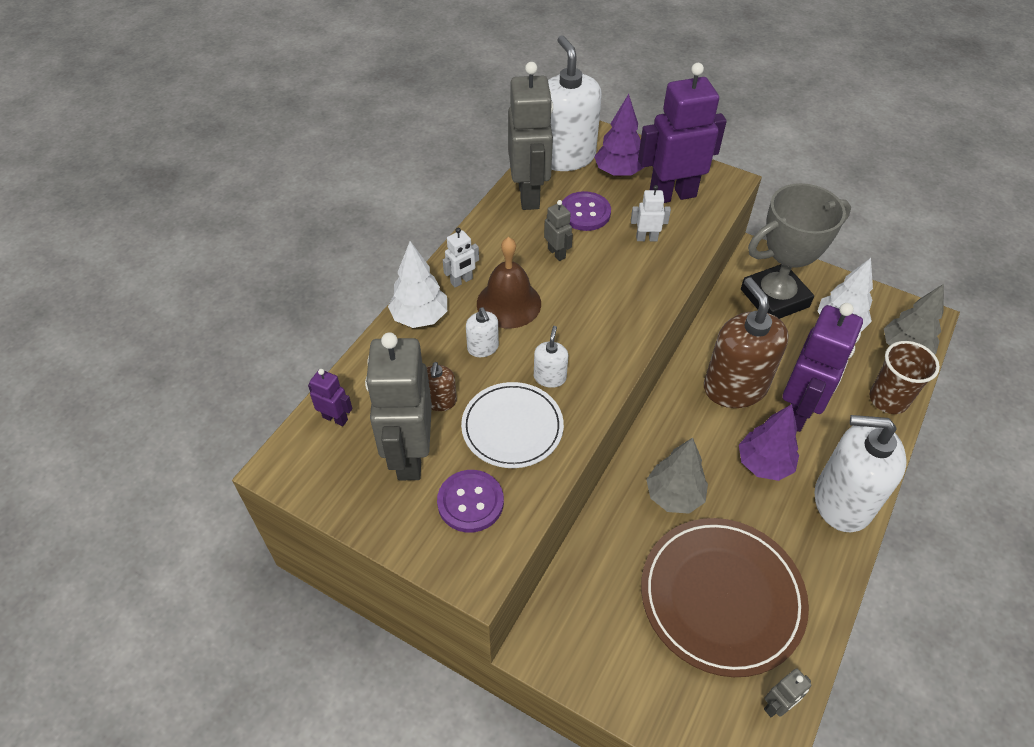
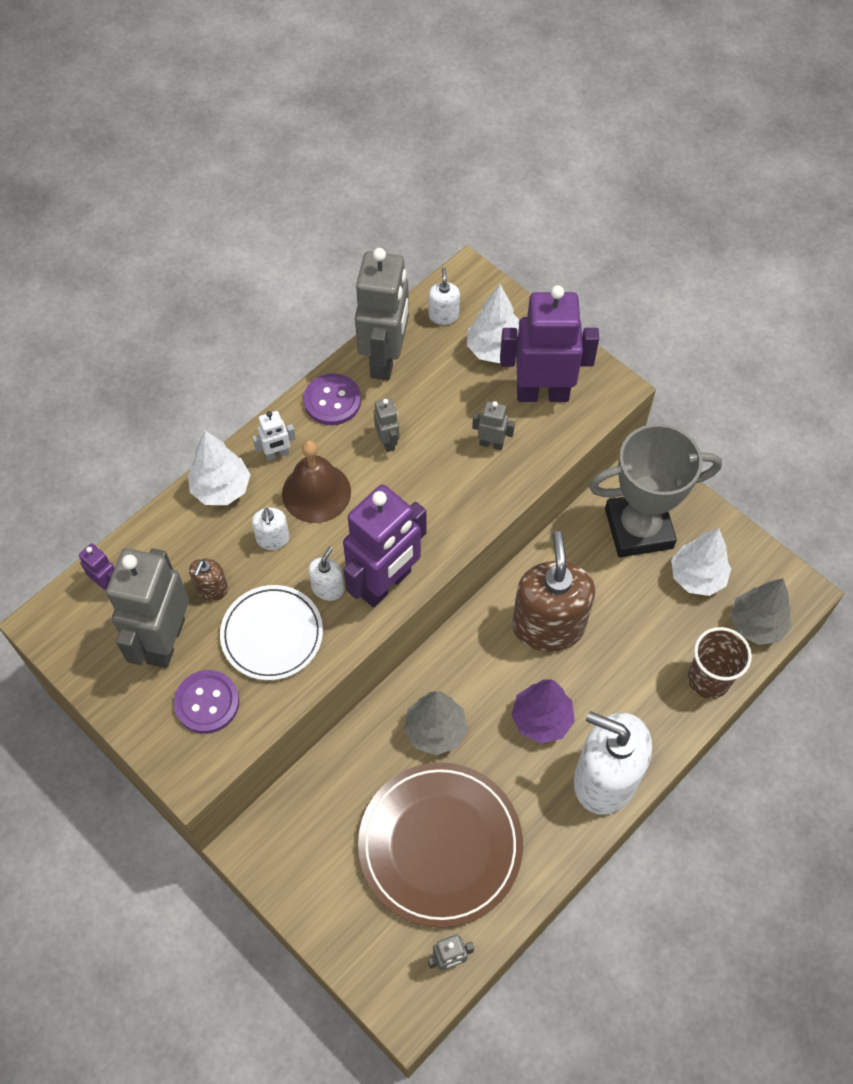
camera: 15 degrees right, 10 degrees up
white soap dispenser [548,35,602,171] -> white soap dispenser [429,267,460,325], size x0.43
purple button [562,191,611,231] -> purple button moved to [304,373,361,425]
purple tree [594,94,644,177] -> white tree [467,284,519,363]
white robot [631,185,671,241] -> grey robot [472,401,515,450]
purple robot [782,303,863,432] -> purple robot moved to [343,484,426,607]

